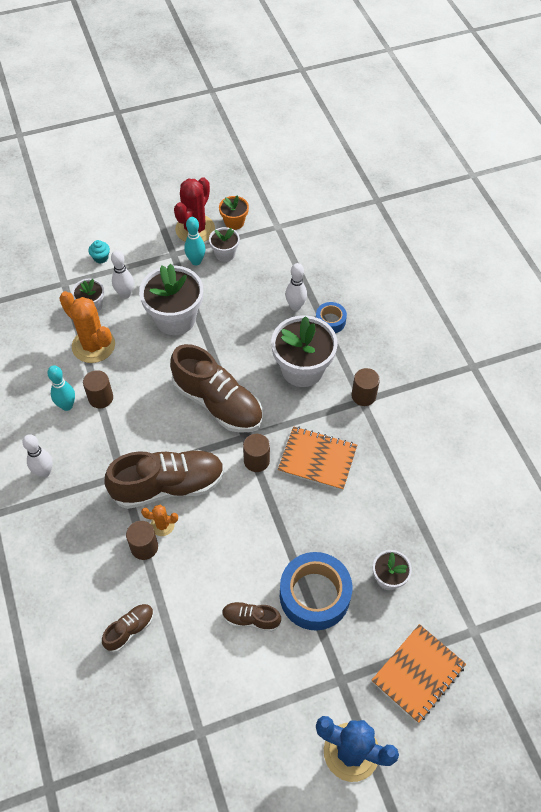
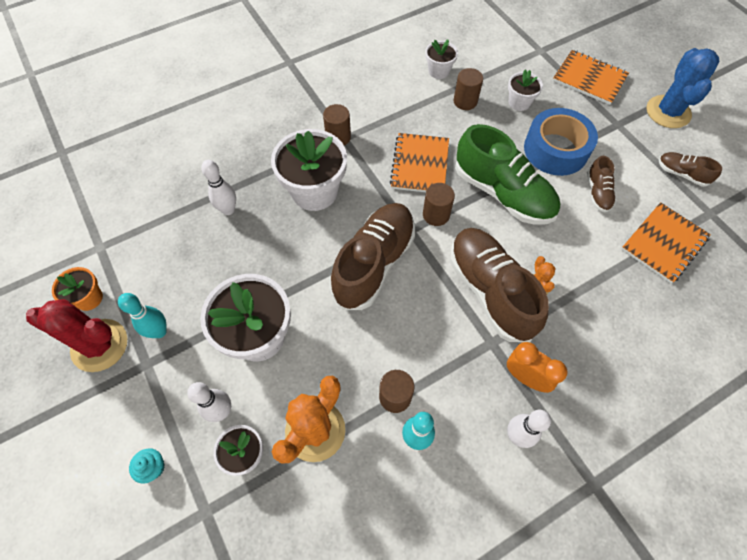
camera: 100 degrees left, 5 degrees up
brown shoe [102,604,154,652] -> brown shoe moved to [659,152,722,187]
brown cylinder [126,521,158,560] -> brown cylinder moved to [454,68,483,110]
white flower pot [209,227,240,262] -> white flower pot moved to [425,39,458,79]
blue tape [316,302,347,333] -> none
none -> green shoe [455,124,560,224]
none -> orange clock [507,342,567,393]
none -> orange notebook [621,202,711,284]

